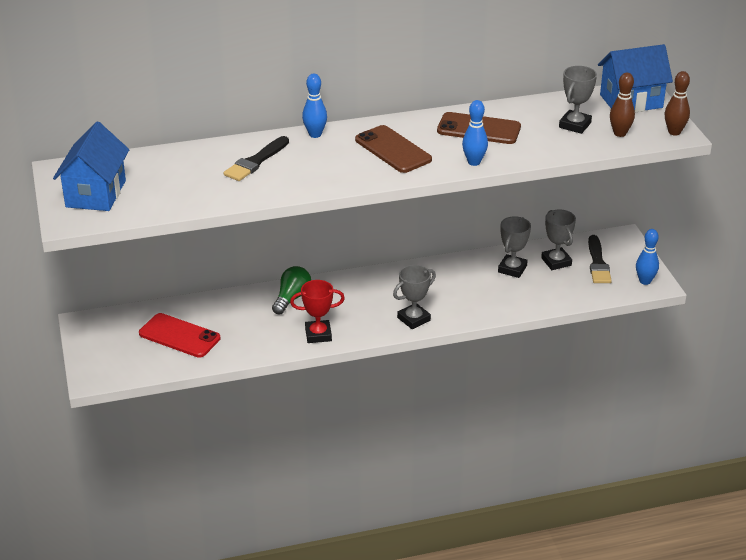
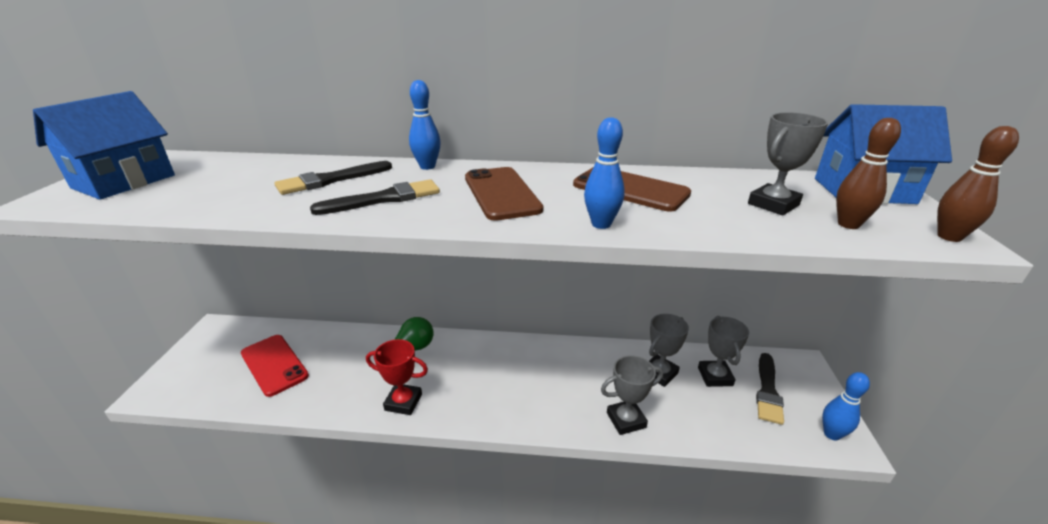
camera: 20 degrees right, 5 degrees down
grey trophy [393,265,436,329] -> grey trophy moved to [601,355,663,435]
none -> black brush [310,179,440,215]

